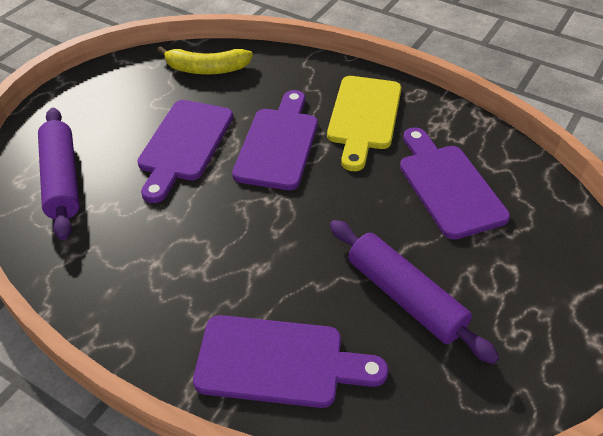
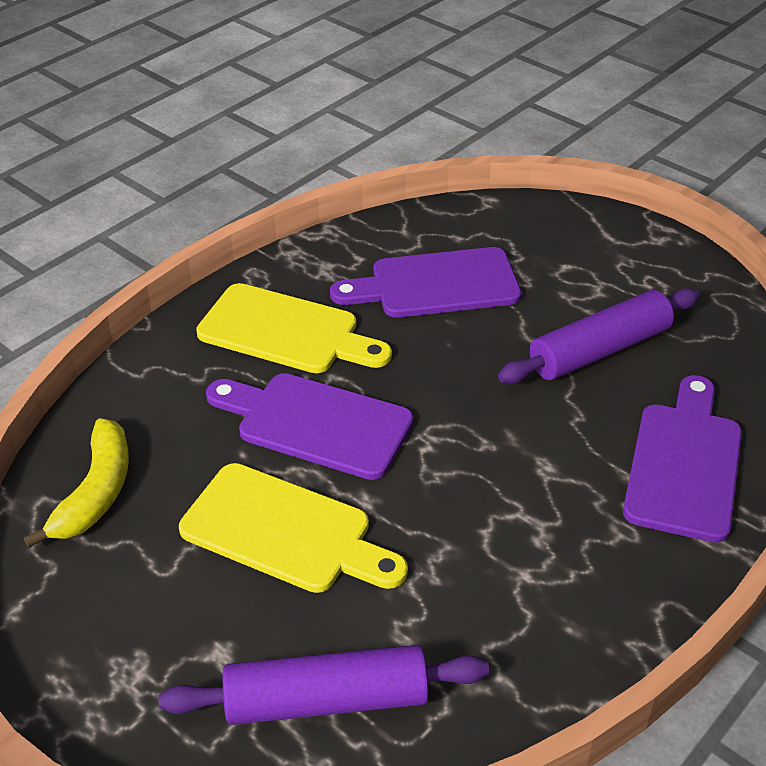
camera: 80 degrees left, 5 degrees down
purple cutting board [137,100,233,203] -> yellow cutting board [179,463,408,593]

